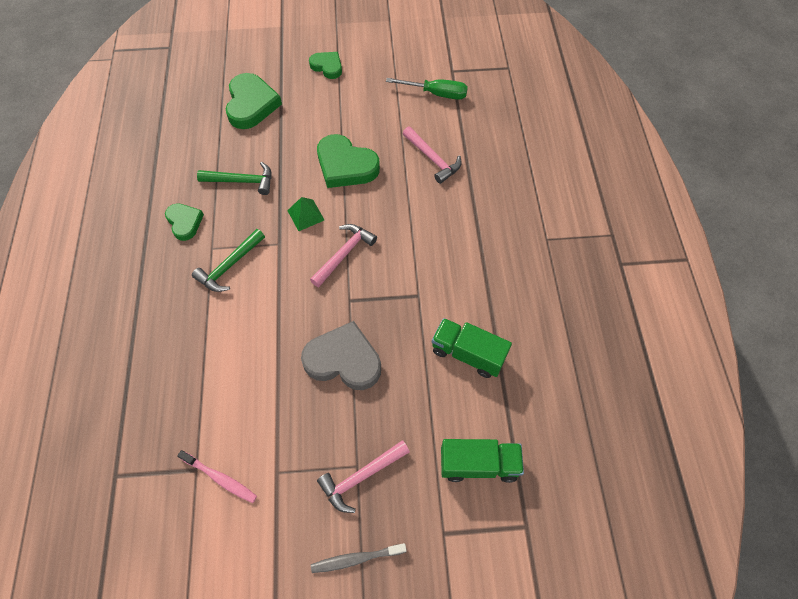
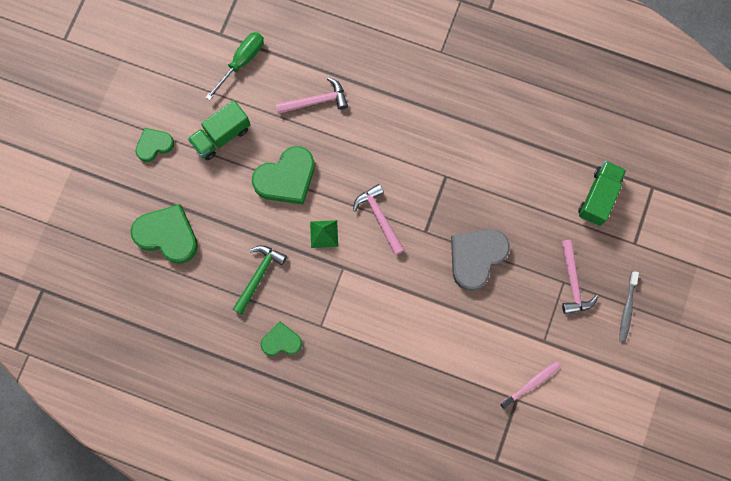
camera: 65 degrees left, 15 degrees up
green hammer [192,229,265,292] -> none
green truck [432,318,512,378] -> green truck moved to [188,100,251,161]

